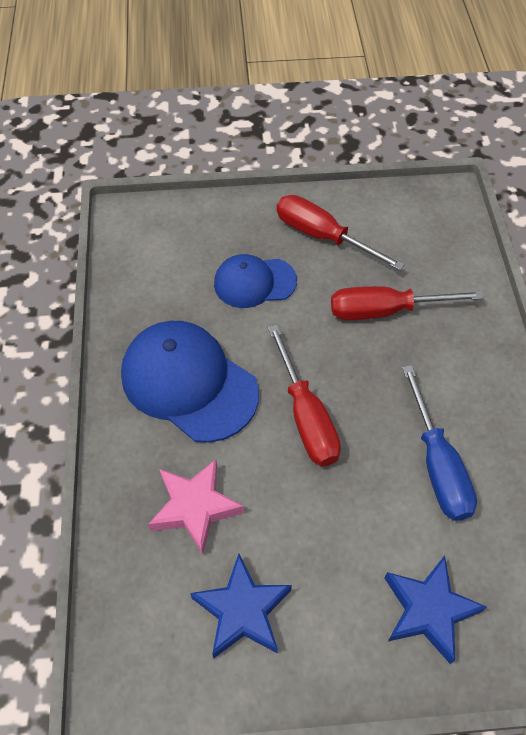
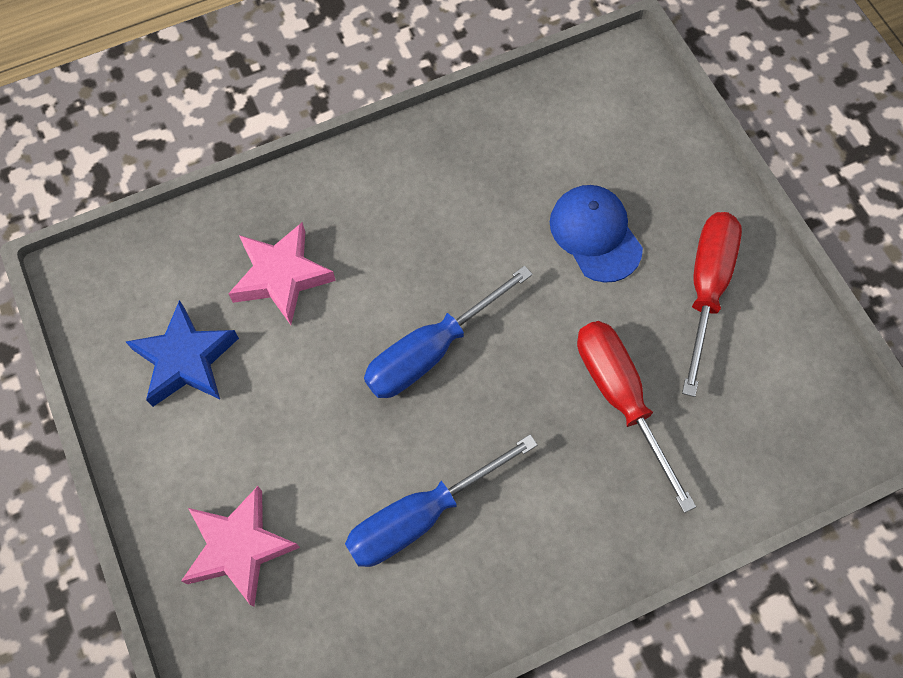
camera: 70 degrees right, 10 degrees up
blue cap [121,321,259,443] -> none
red screwdriver [268,324,341,466] -> blue screwdriver [364,266,533,398]
blue star [384,555,487,664] -> pink star [181,486,300,607]

